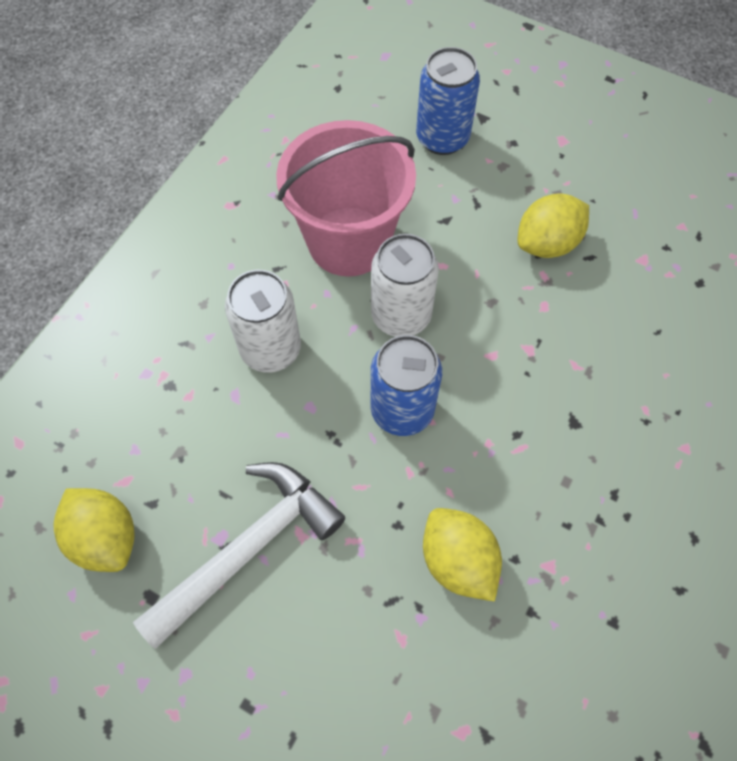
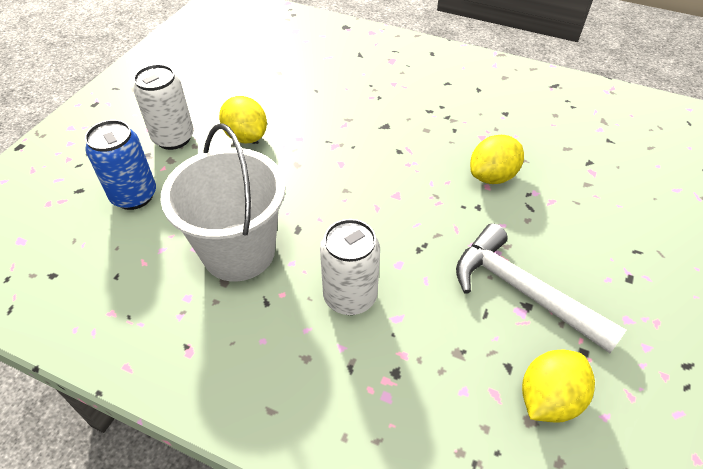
camera: 95 degrees left, 15 degrees down
pink bucket [276,120,416,276] -> white bucket [160,123,286,282]
white can [371,234,439,337] -> white can moved to [133,64,194,150]
blue can [371,335,442,436] -> none

